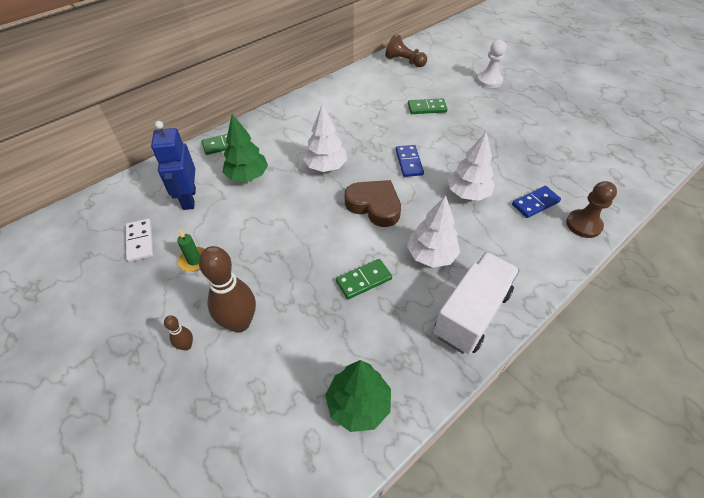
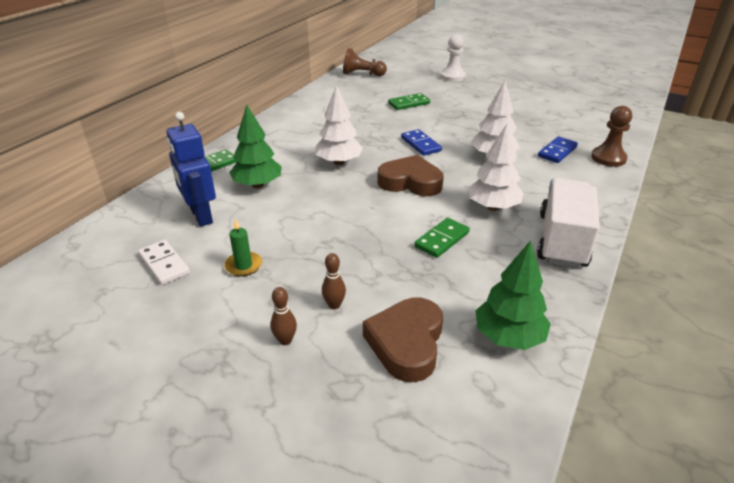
camera: 20 degrees left, 15 degrees down
brown bowling pin [199,246,256,333] -> brown bowling pin [322,253,346,309], size x0.46
none -> brown heart [363,297,443,382]

